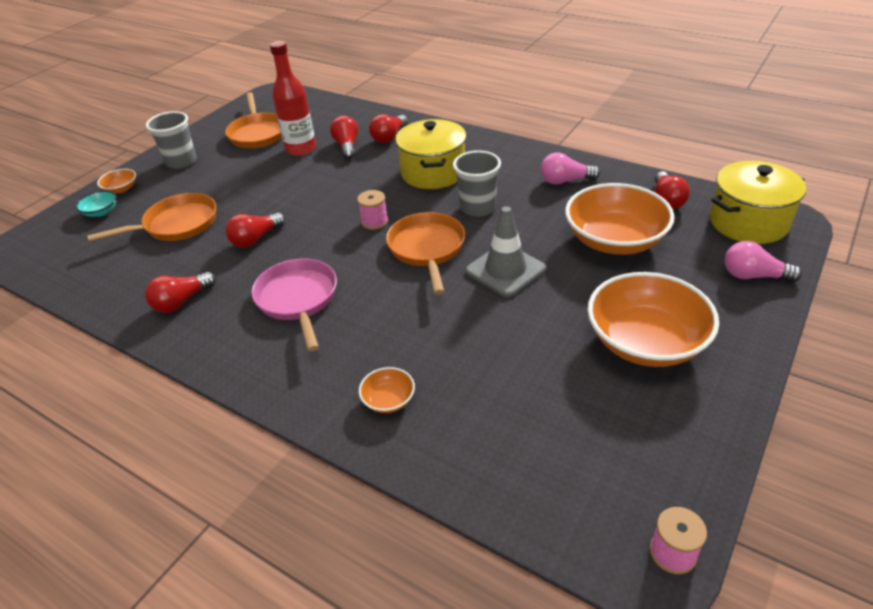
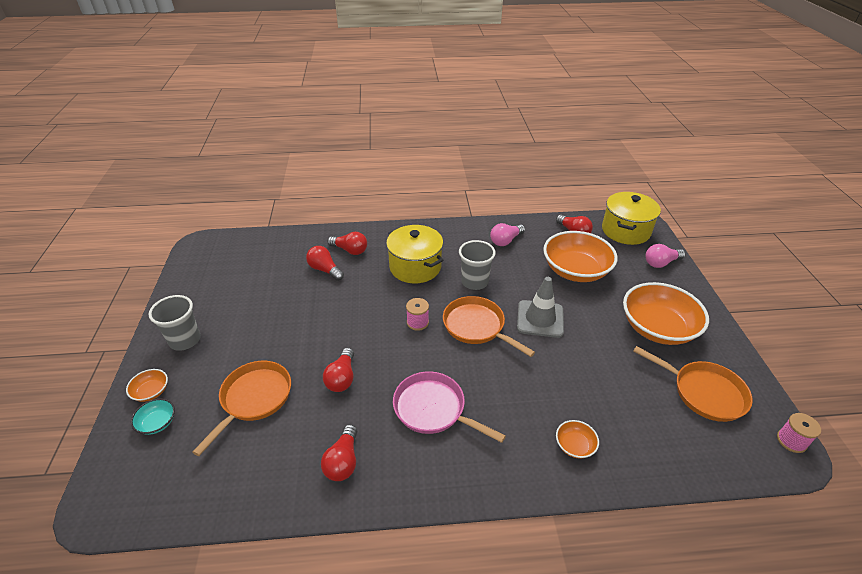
camera: 40 degrees left, 0 degrees up
orange pan [225,92,282,148] -> orange pan moved to [633,346,753,422]
red bottle [270,41,316,156] -> none
red light bulb [369,114,408,143] -> red light bulb turned 60 degrees counterclockwise [327,232,367,255]

